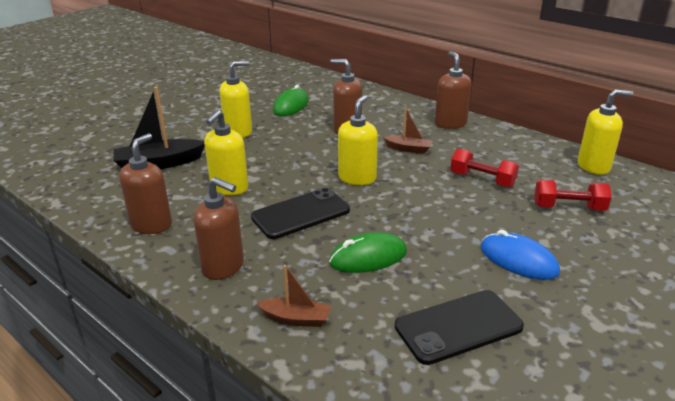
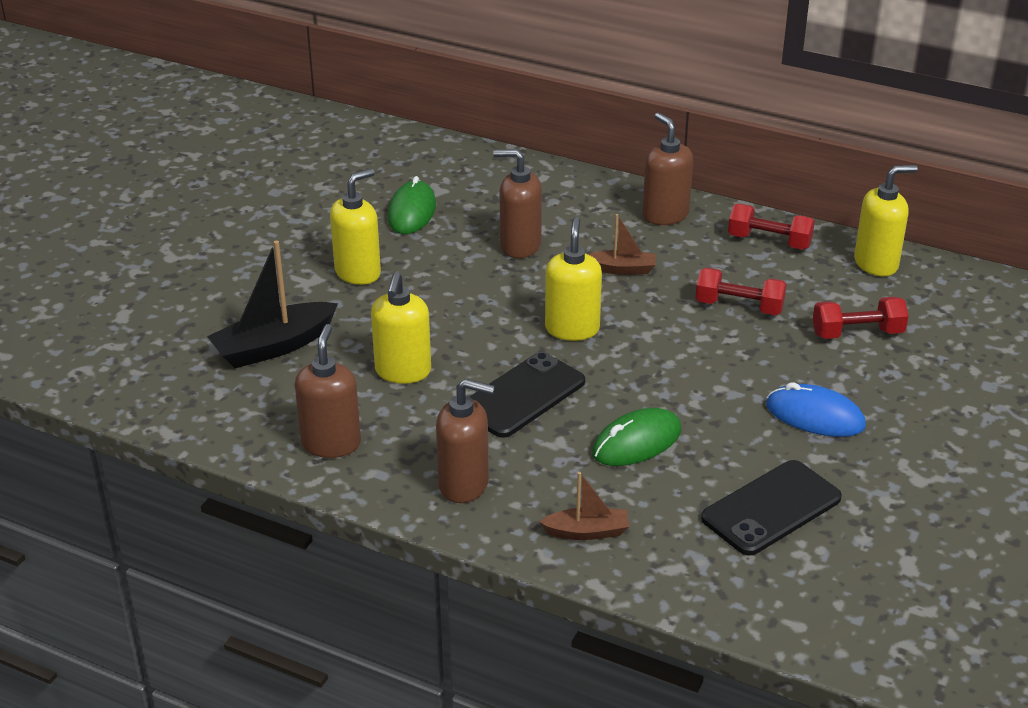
camera: 15 degrees left, 5 degrees up
none -> red dumbbell [728,204,815,250]

